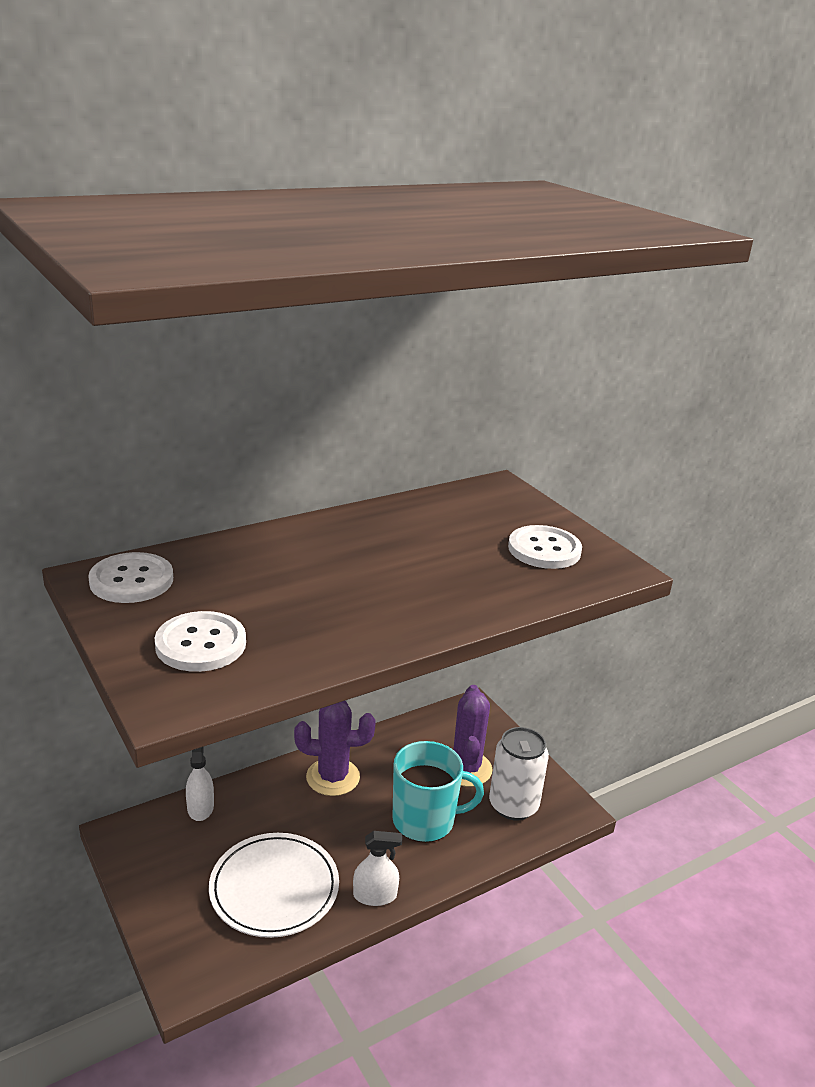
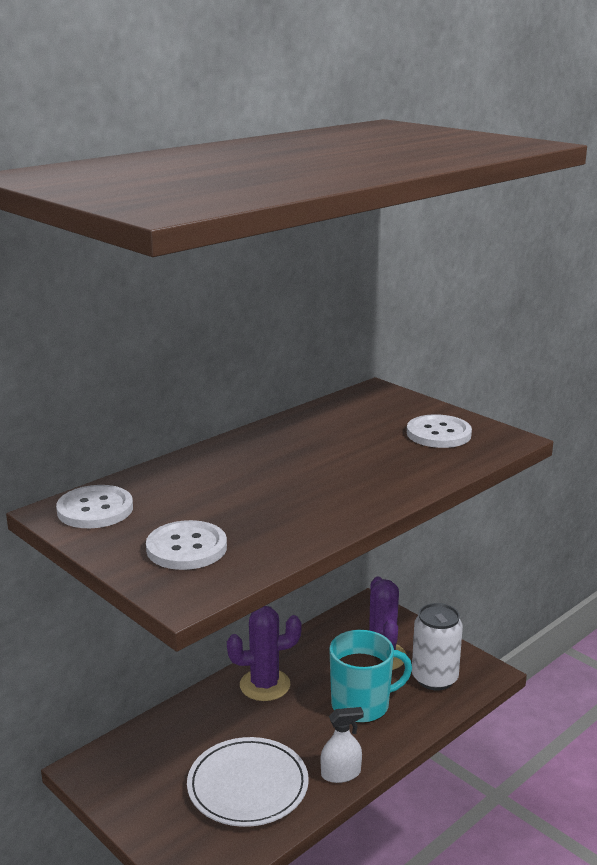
camera: 10 degrees left, 5 degrees down
white spray bottle [186,747,214,821] -> none

